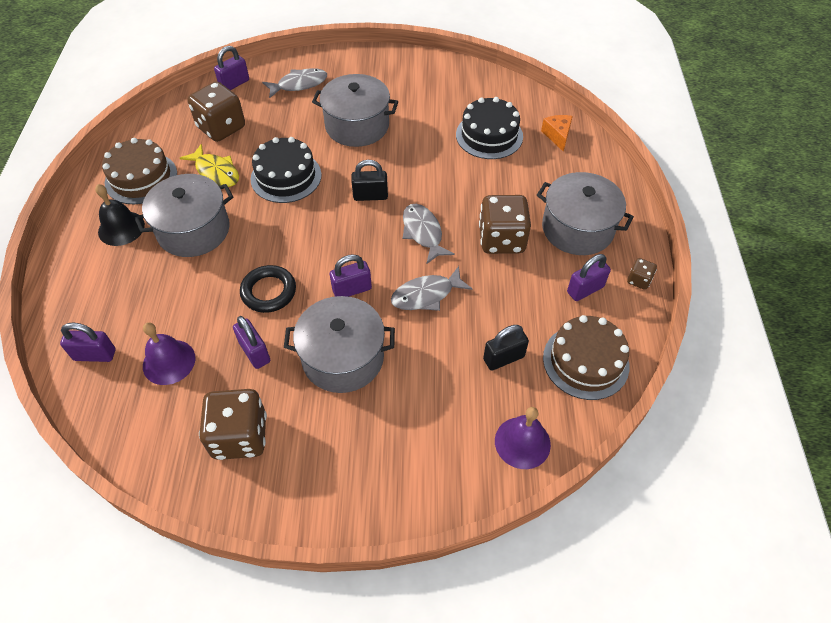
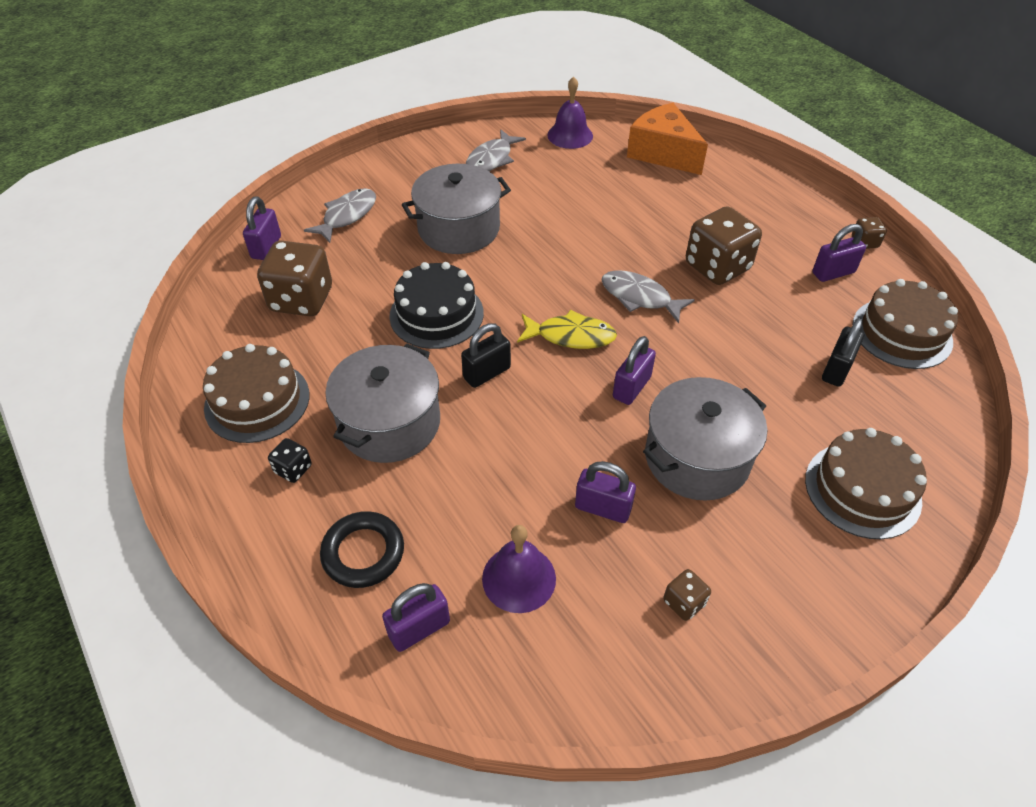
camera: 35 degrees left, 5 degrees down
black bell [95,184,145,246] -> black dice [268,438,312,483]
yellow fish [180,144,239,187] -> yellow fish moved to [517,310,617,349]
brown dice [199,389,267,460] -> brown dice [663,569,711,621], size x0.46
black ring [240,265,296,313] -> black ring moved to [320,511,404,588]
black padlock [351,160,388,201] -> black padlock moved to [461,323,511,388]
grey fish [391,266,472,311] -> grey fish moved to [466,129,526,171]
black cake [456,97,523,159] -> none
purple bell [495,407,551,469] -> purple bell moved to [547,76,593,149]
grey pot [537,172,634,255] -> none
orange cheese [541,115,573,152] -> orange cheese [627,103,708,175], size x1.87
purple padlock [567,254,611,301] -> purple padlock turned 45 degrees clockwise [812,224,866,282]
none -> brown cake [805,428,927,539]

